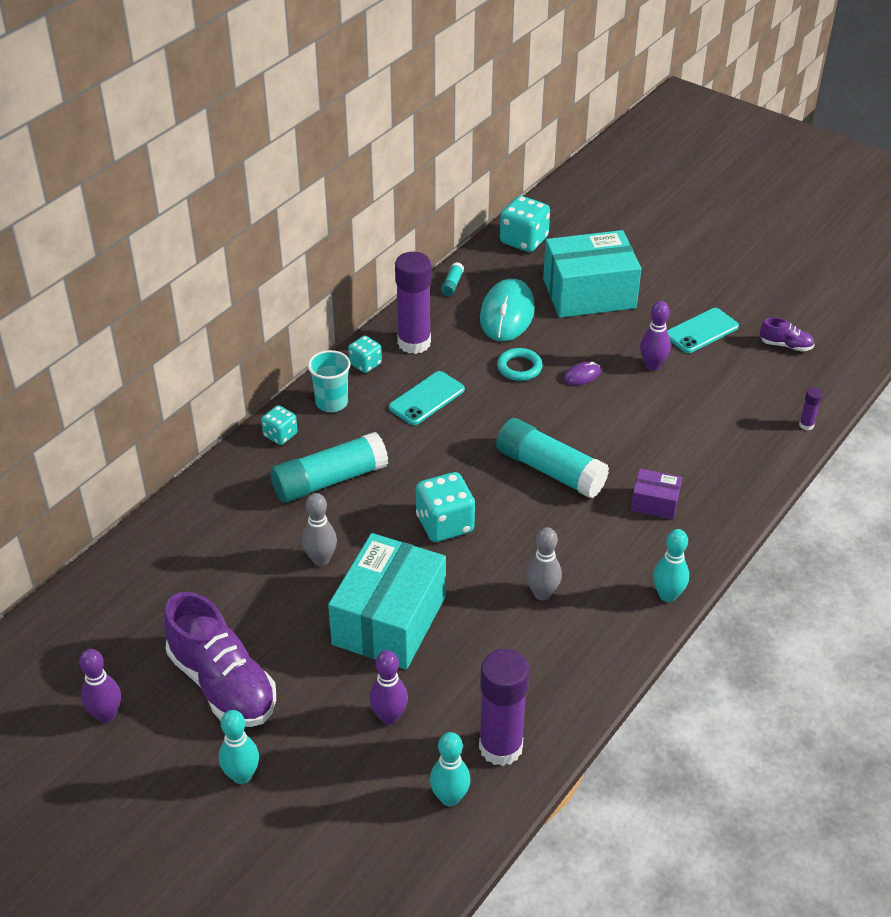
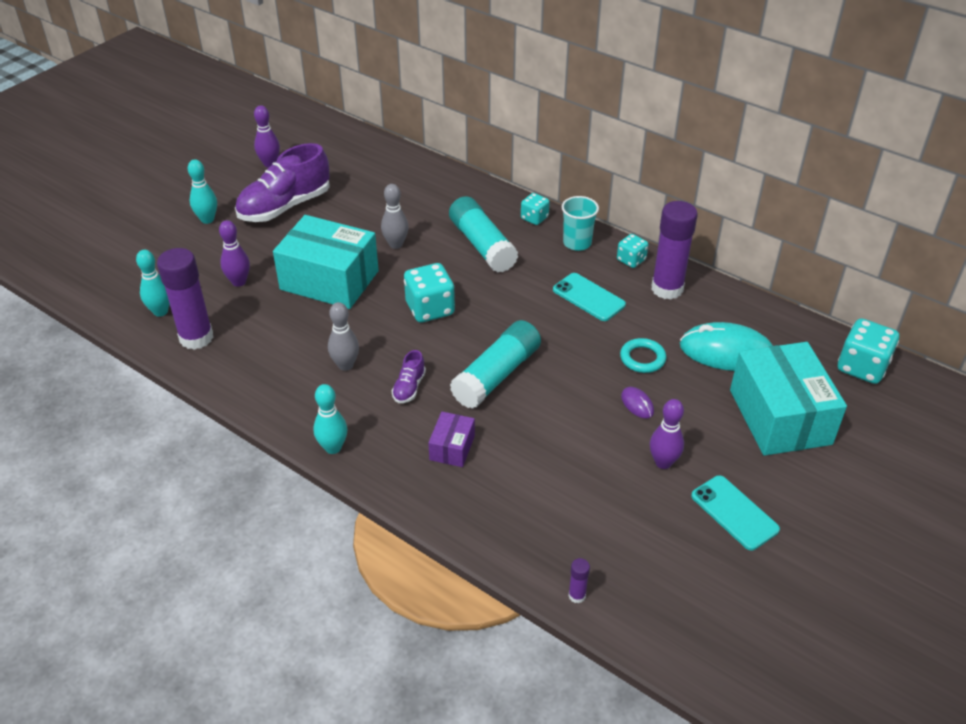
camera: 90 degrees right, 0 degrees up
turquoise glue stick [441,262,464,296] -> none
purple shoe [760,317,815,351] -> purple shoe moved to [392,350,426,403]

